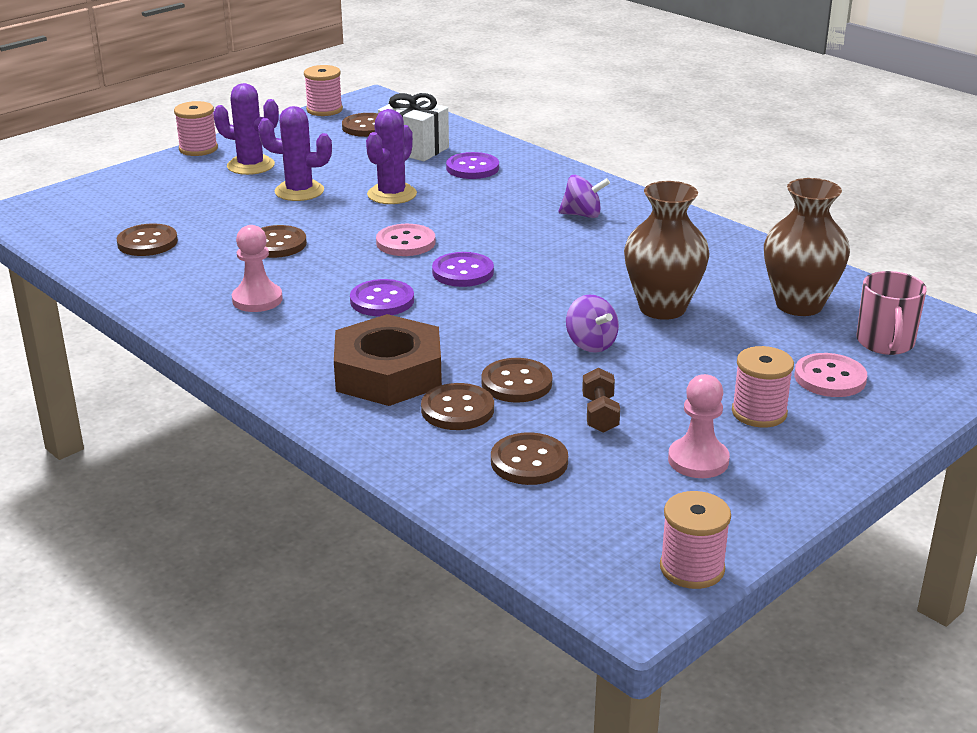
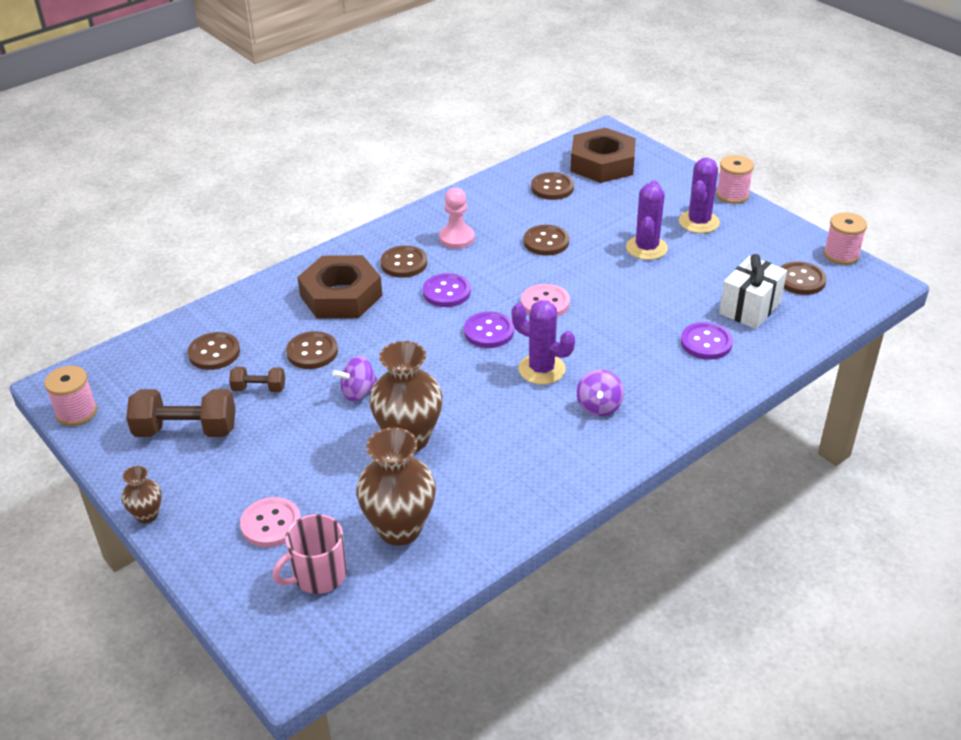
camera: 95 degrees right, 10 degrees up
purple cactus [366,109,417,204] -> purple cactus moved to [512,300,575,385]
brown button [421,383,494,430] -> brown button moved to [380,245,427,278]
pink pawn [668,374,730,478] -> brown dumbbell [126,389,235,437]
pink spool [732,346,794,428] -> none
pink mug [857,271,927,355] -> pink mug turned 45 degrees counterclockwise [272,514,347,594]
none -> brown vase [121,466,162,523]
none -> brown nut [570,128,636,183]

